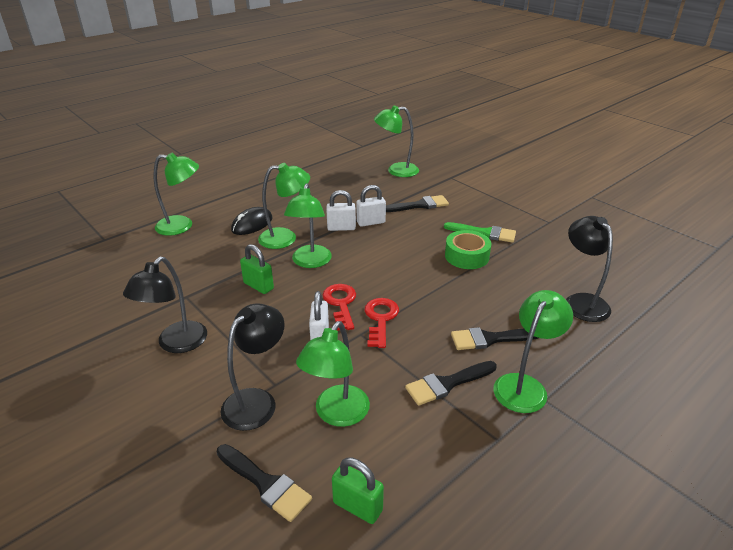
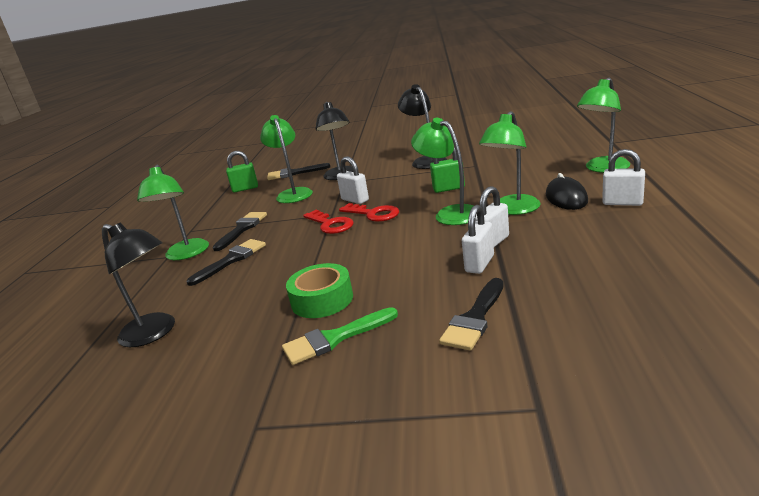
camera: 140 degrees right, 10 degrees down
green lamp [374,105,419,177] -> none
none -> white padlock [602,149,645,206]

